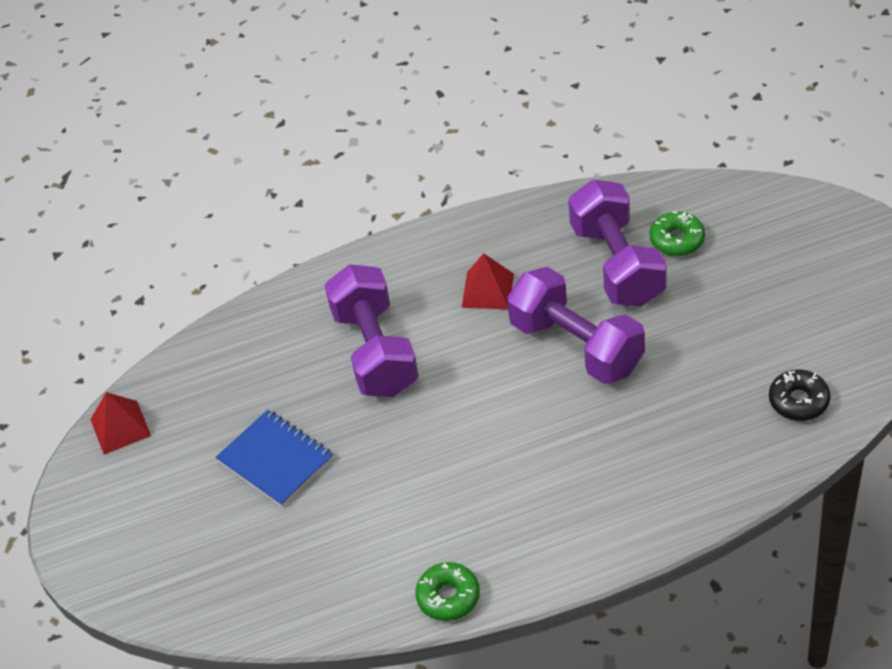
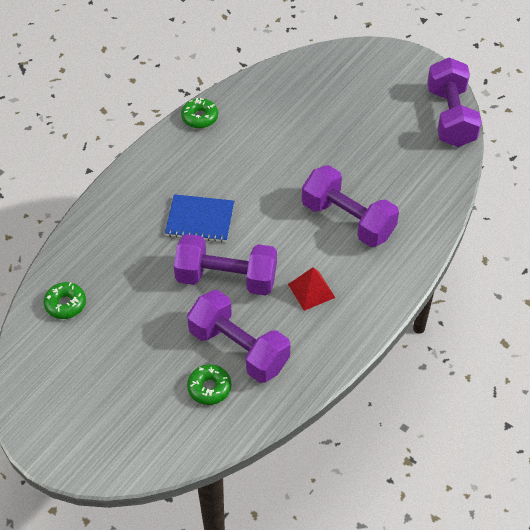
camera: 140 degrees right, 5 degrees up
red pyramid [90,392,151,454] -> purple dumbbell [427,57,482,147]
blue notebook [215,410,333,507] -> blue notebook moved to [165,194,234,242]
black donut [769,370,831,421] -> green donut [44,282,86,319]

